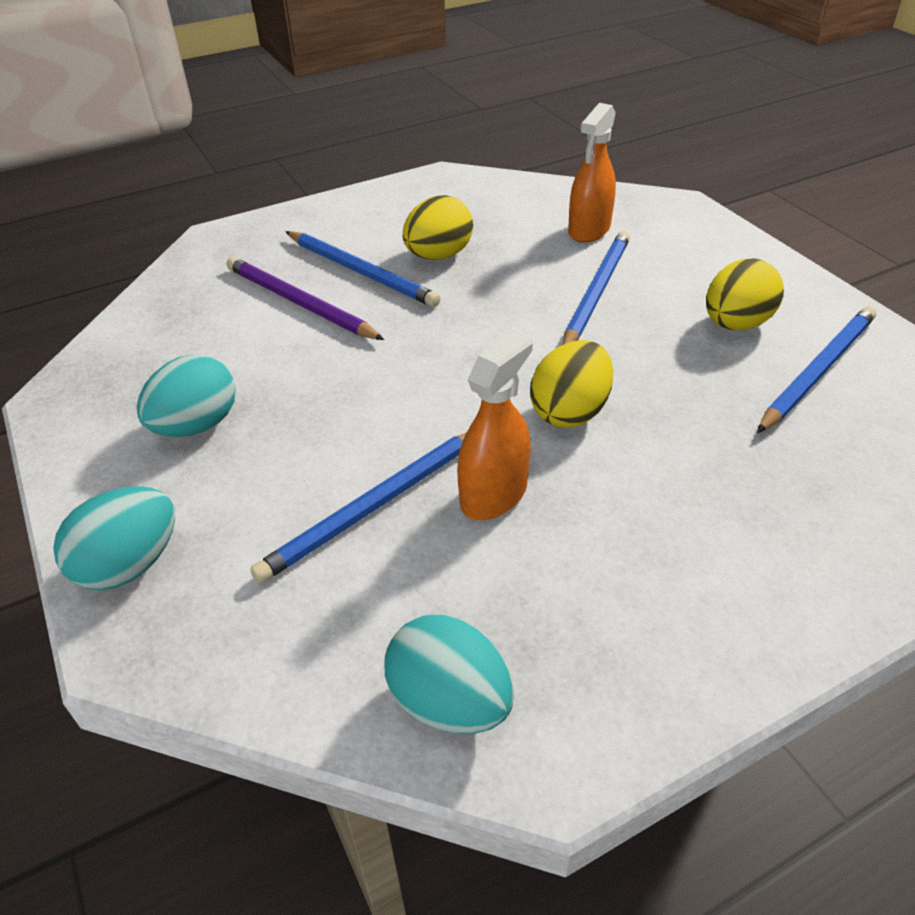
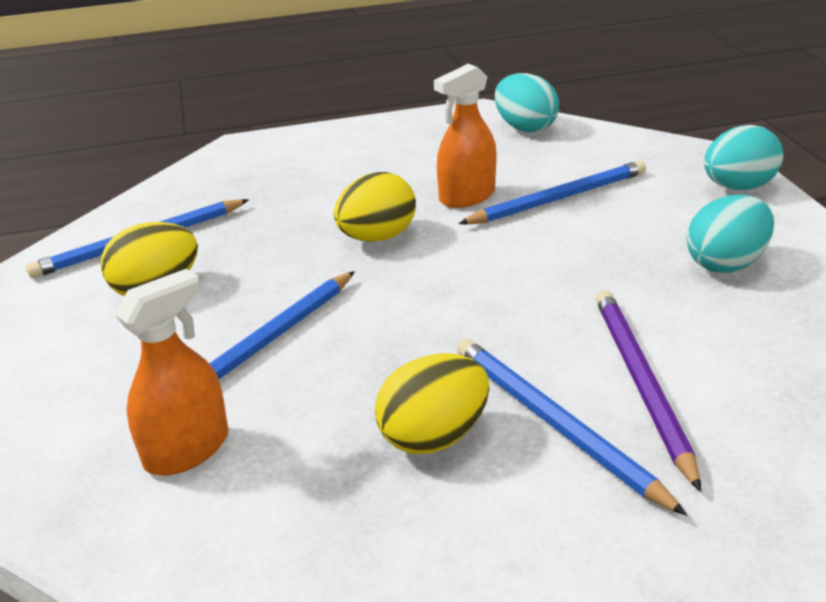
camera: 165 degrees left, 10 degrees down
purple pencil [227,257,384,340] -> purple pencil turned 150 degrees counterclockwise [595,290,701,492]

